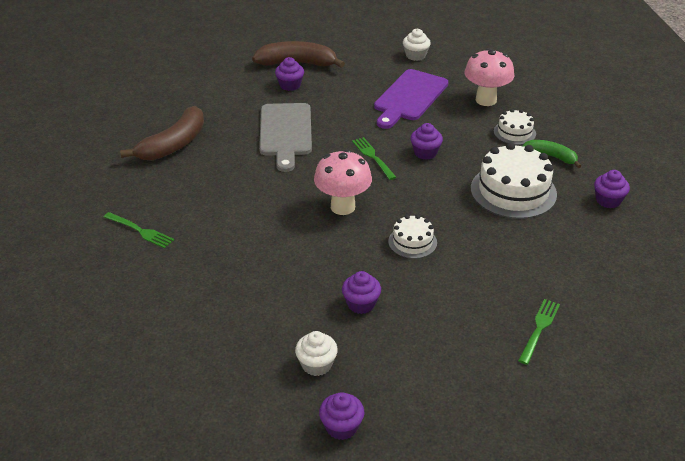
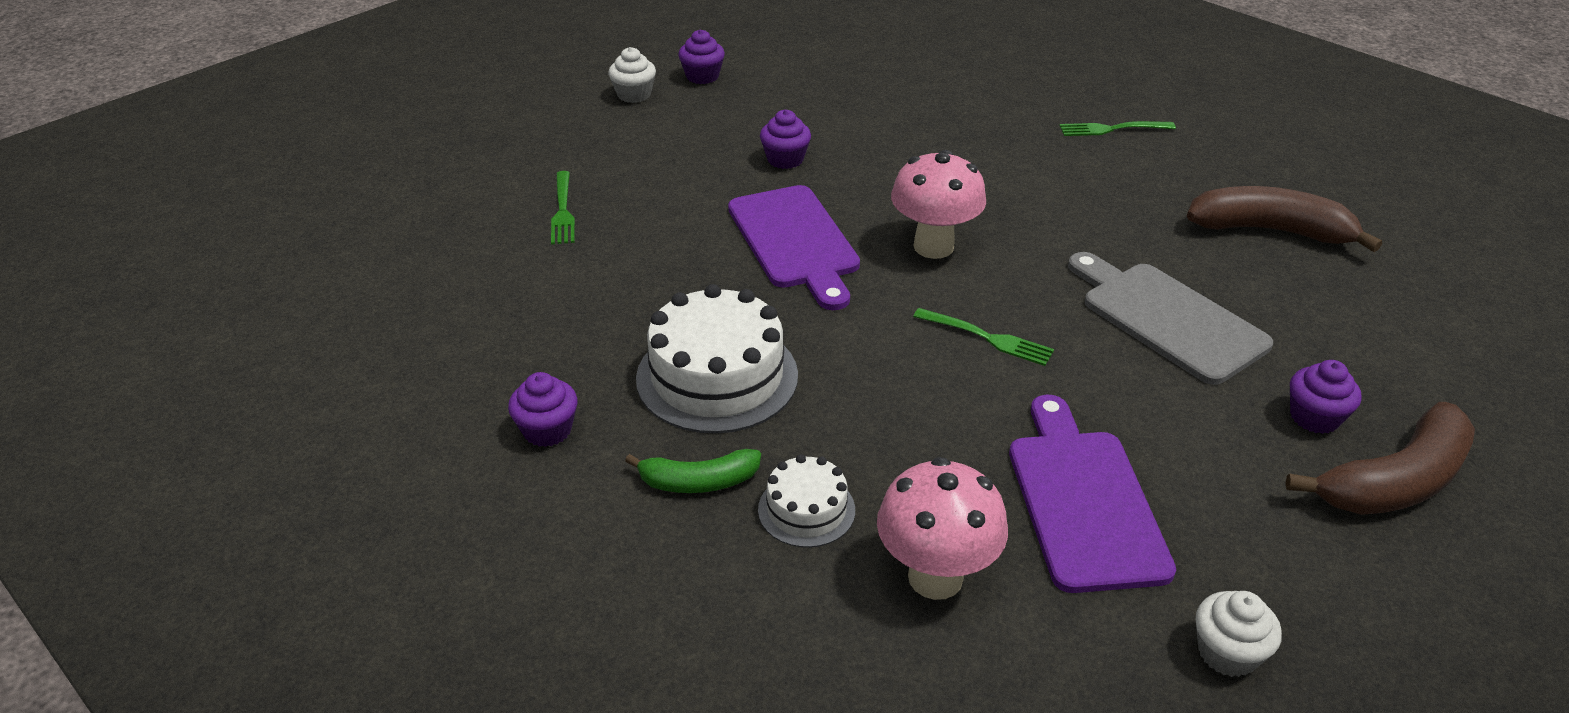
camera: 145 degrees right, 0 degrees up
brown banana [120,106,204,160] -> brown banana turned 105 degrees clockwise [1187,186,1382,252]
white cupcake [295,331,338,376] -> white cupcake moved to [608,47,656,103]
white cake [388,215,437,259] -> purple cutting board [728,185,860,310]
purple cupcake [410,123,443,160] -> none

